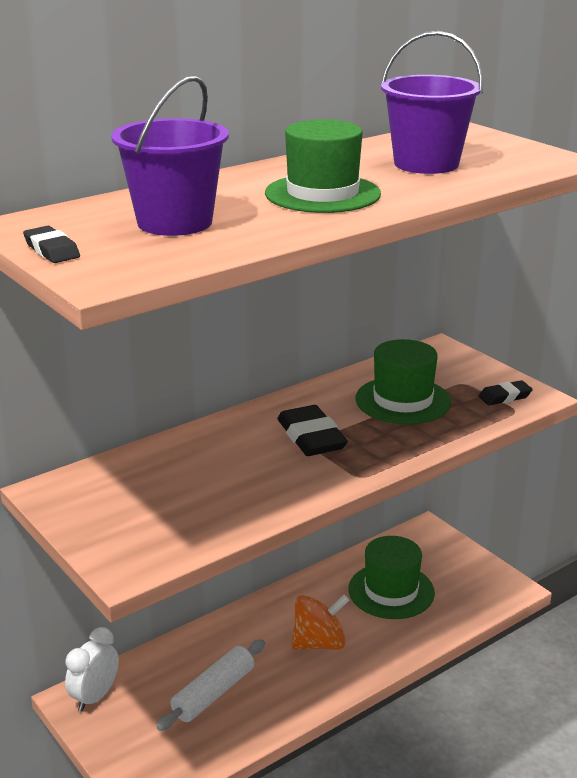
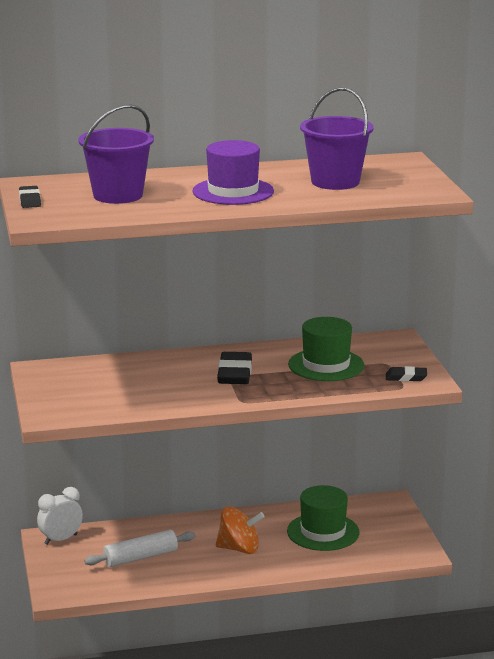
camera: 25 degrees right, 5 degrees down
green hat [265,119,381,213] -> purple hat [192,140,274,205]

